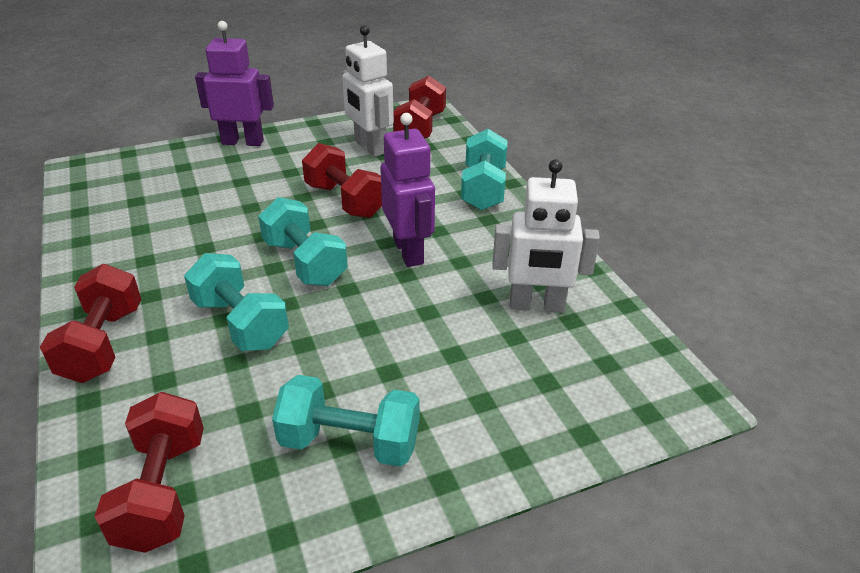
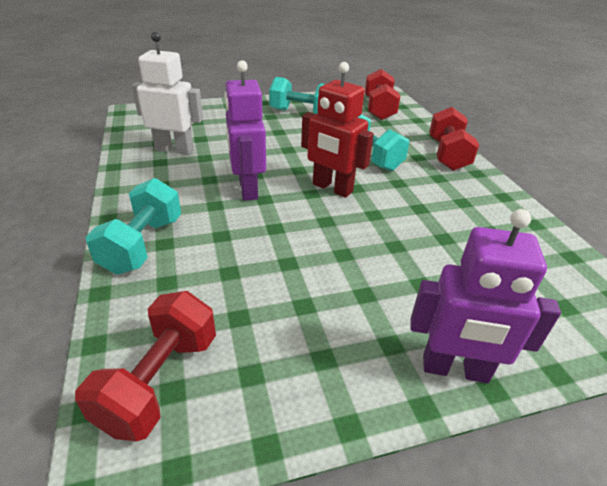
camera: 175 degrees left, 0 degrees up
turquoise dumbbell [258,197,348,286] -> red robot [301,62,374,198]
red dumbbell [302,143,382,218] -> none
white robot [342,25,394,157] -> none

